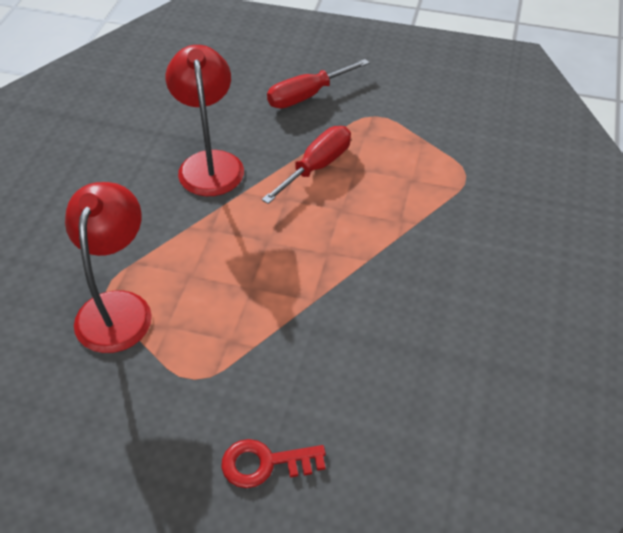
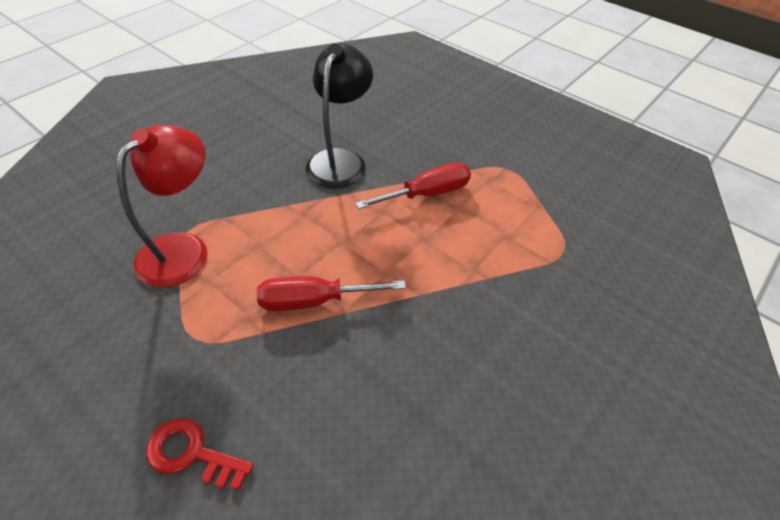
camera: 25 degrees right, 0 degrees up
red lamp [166,45,244,196] -> black lamp [306,43,373,189]
red screwdriver [267,59,369,109] -> red screwdriver moved to [257,276,406,311]

